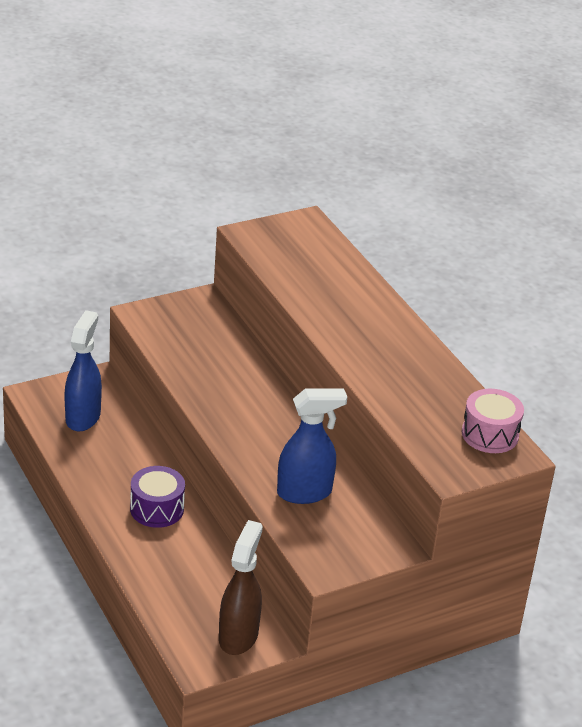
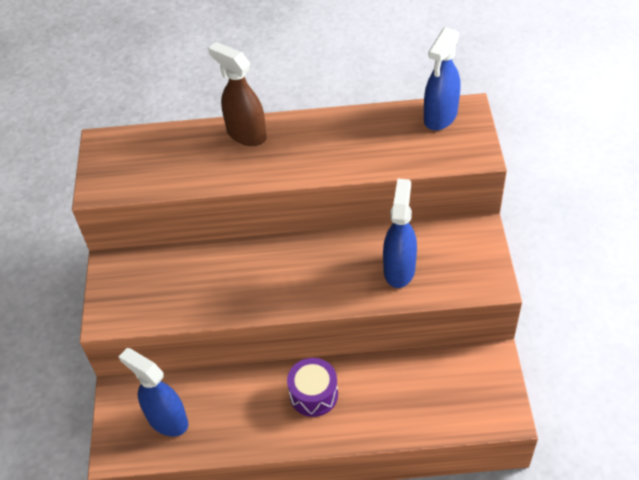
camera: 60 degrees left, 15 degrees up
brown spray bottle [219,520,263,655] -> brown spray bottle moved to [208,42,267,146]
pink drum [462,389,524,453] -> blue spray bottle [424,27,460,130]

